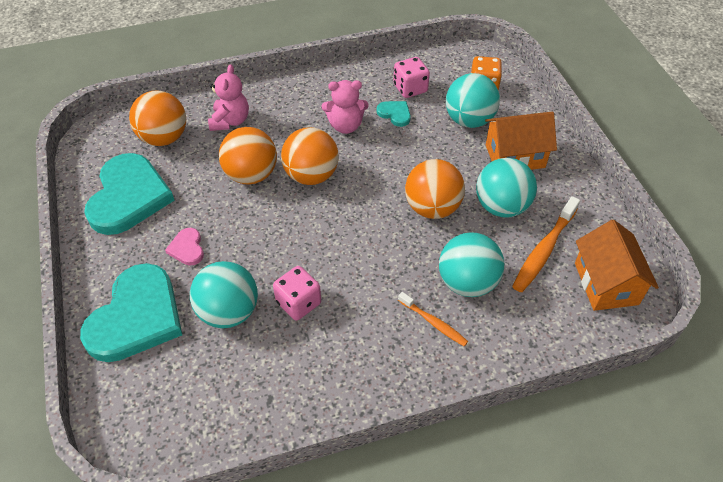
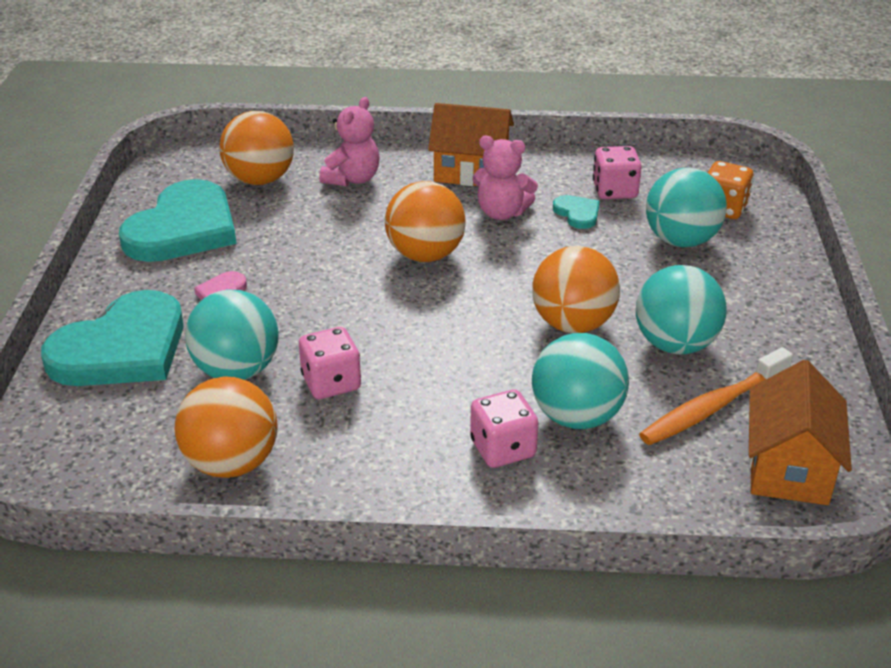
camera: 20 degrees right, 15 degrees down
orange ball [219,127,277,185] -> orange ball moved to [175,376,277,478]
orange toothbrush [398,292,468,346] -> pink dice [470,390,539,468]
orange house [485,111,557,170] -> orange house moved to [428,103,514,186]

